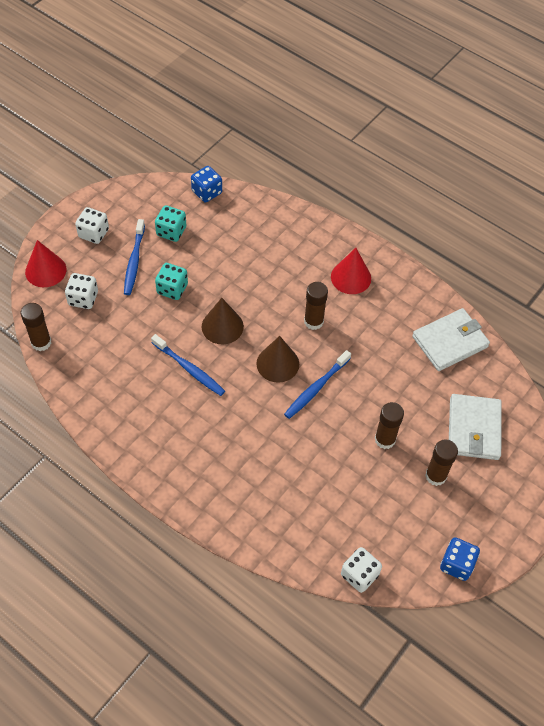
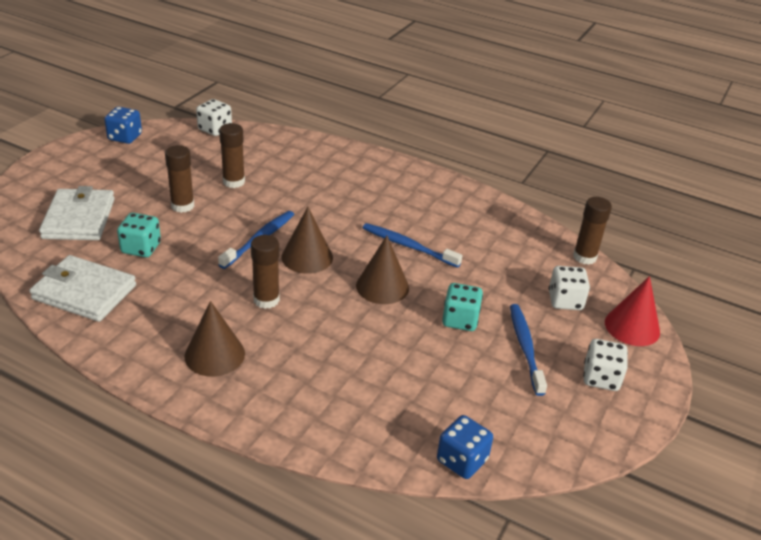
camera: 170 degrees right, 20 degrees down
turquoise dice [155,205,186,242] -> turquoise dice moved to [117,213,161,257]
red cone [331,248,371,294] -> brown cone [184,301,245,377]
white wallet [412,308,490,371] -> white wallet turned 60 degrees clockwise [29,255,136,322]
brown glue stick [425,439,458,486] -> brown glue stick moved to [219,123,245,188]

